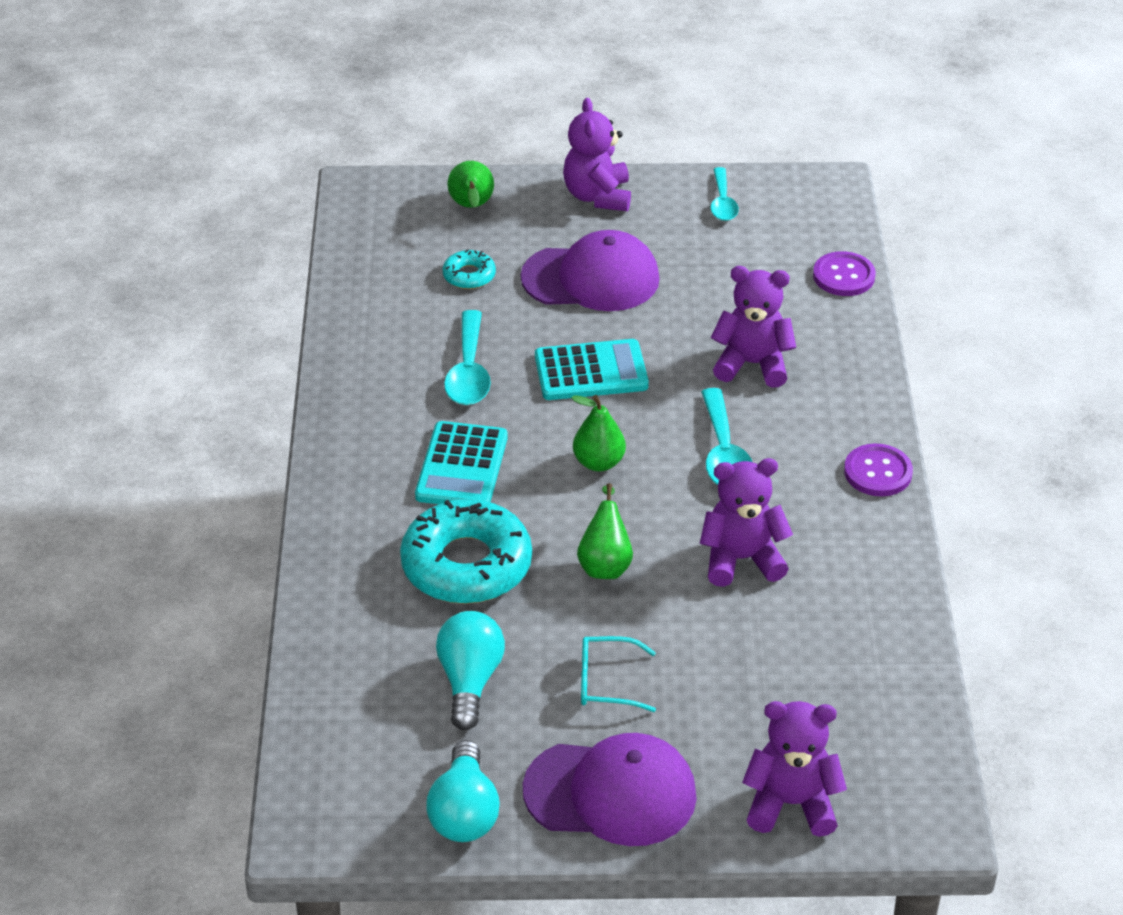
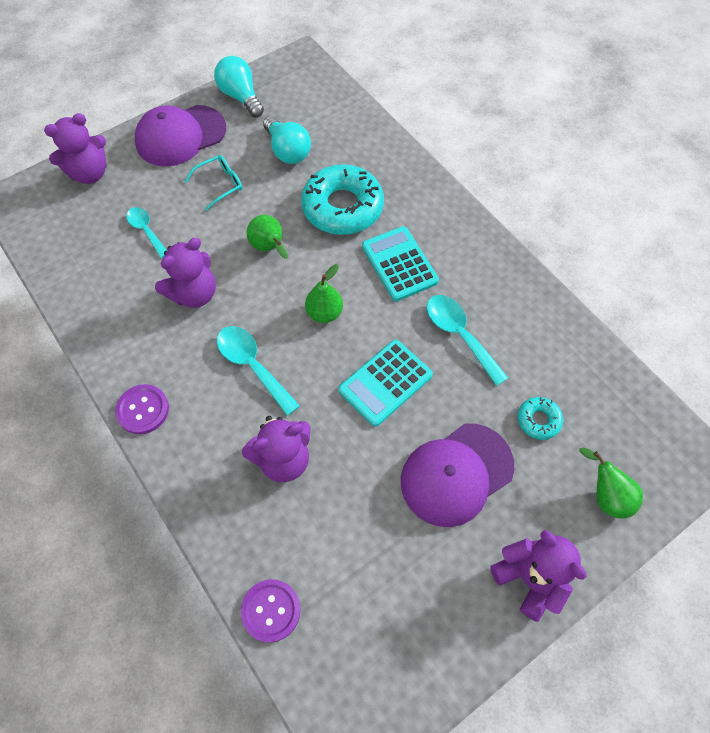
camera: 145 degrees right, 20 degrees up
turquoise spoon [711,167,739,221] -> turquoise spoon moved to [126,207,167,258]

